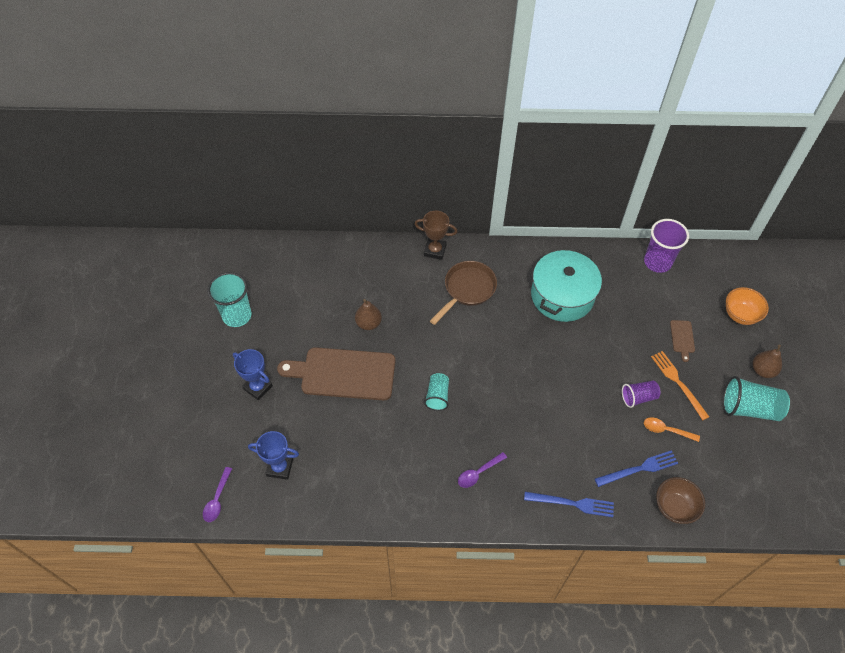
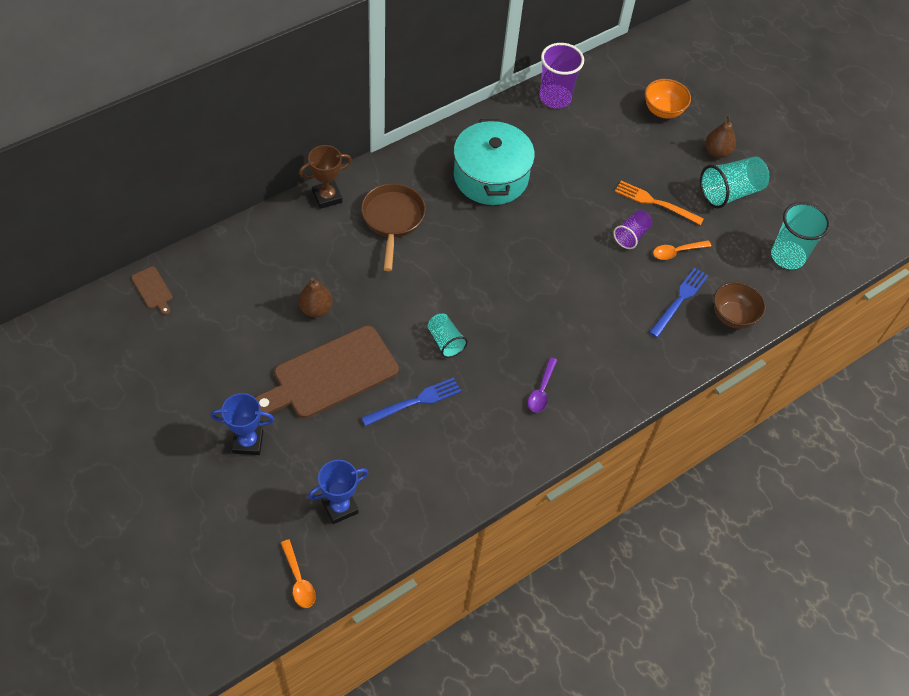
camera: 40 degrees left, 0 degrees up
purple spoon [203,467,232,522] -> orange spoon [281,539,316,608]
turquoise cup [207,272,251,327] -> turquoise cup moved to [771,202,830,269]
blue fork [524,492,614,517] -> blue fork moved to [361,377,461,426]
brown cutting board [670,320,695,362] -> brown cutting board moved to [131,266,173,315]

